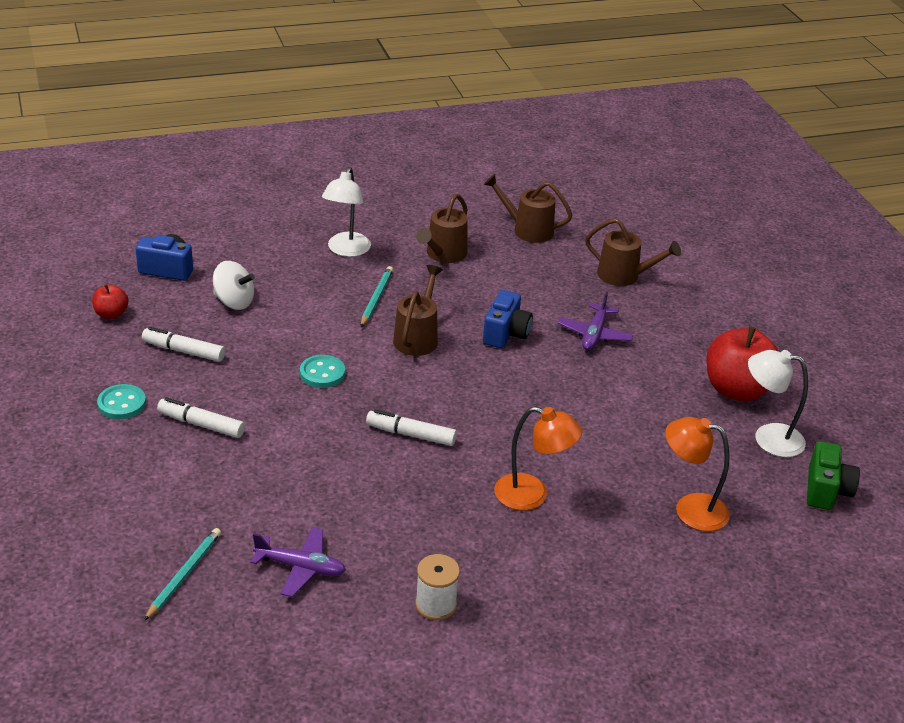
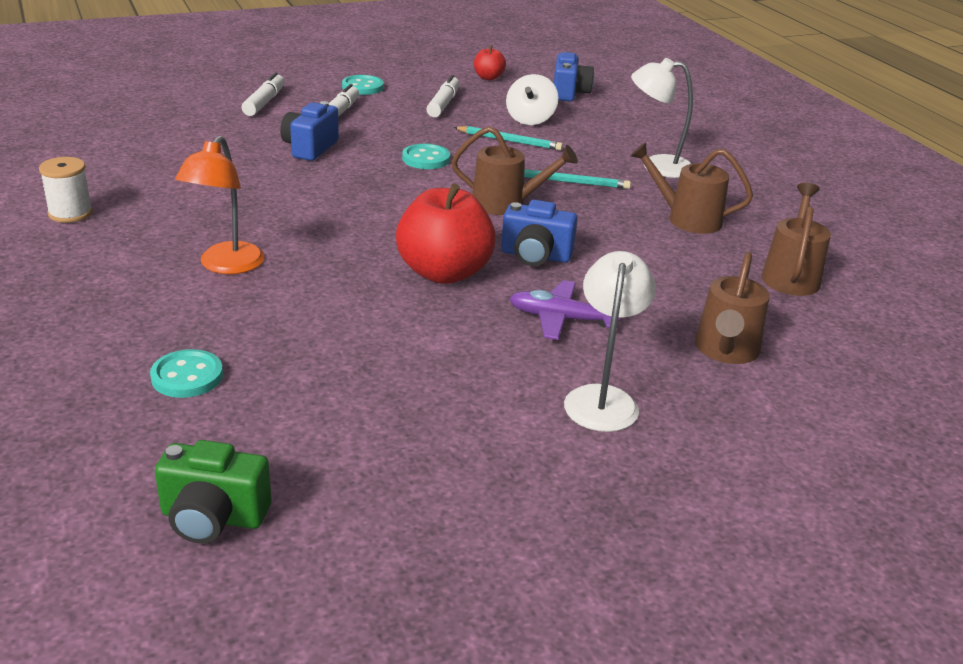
camera: 85 degrees right, 5 degrees down
turquoise pencil [144,528,221,621] -> turquoise pencil moved to [453,126,563,150]
purple plane [251,527,346,597] -> none
white marker [366,410,457,446] -> white marker moved to [242,73,285,116]
orange lamp [665,417,730,531] -> turquoise button [150,349,223,398]
red apple [706,327,779,401] -> red apple moved to [396,183,496,284]
white lamp [748,350,808,457] -> white lamp moved to [564,251,656,432]
none -> blue camera [280,101,339,161]

